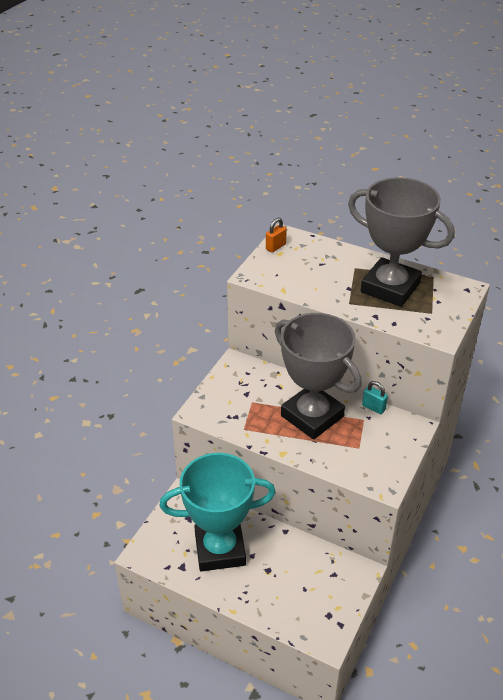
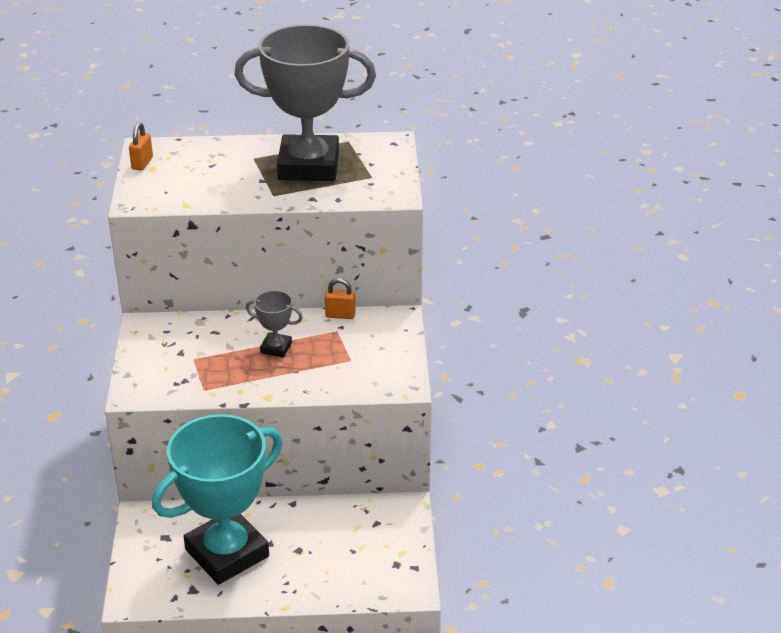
camera: 30 degrees left, 5 degrees down
grey trophy [275,313,362,440] -> grey trophy [246,290,303,357], size x0.42
turquoise padlock [362,381,388,414] -> orange padlock [325,278,356,319]

